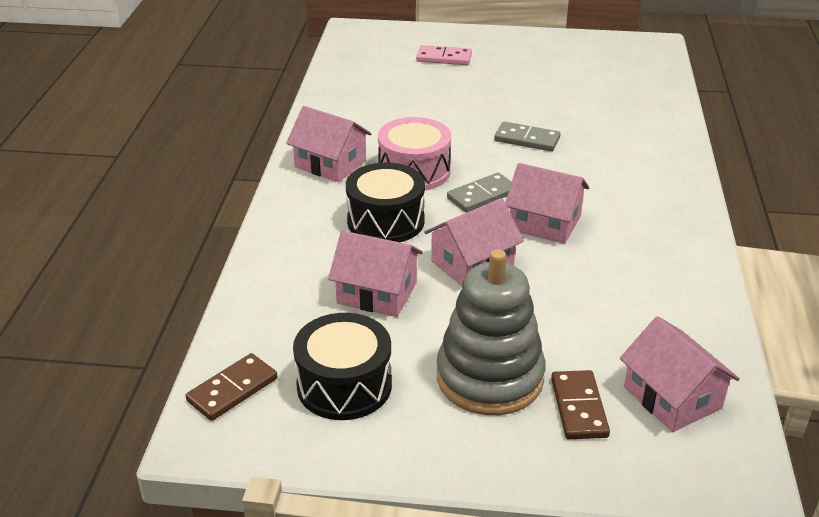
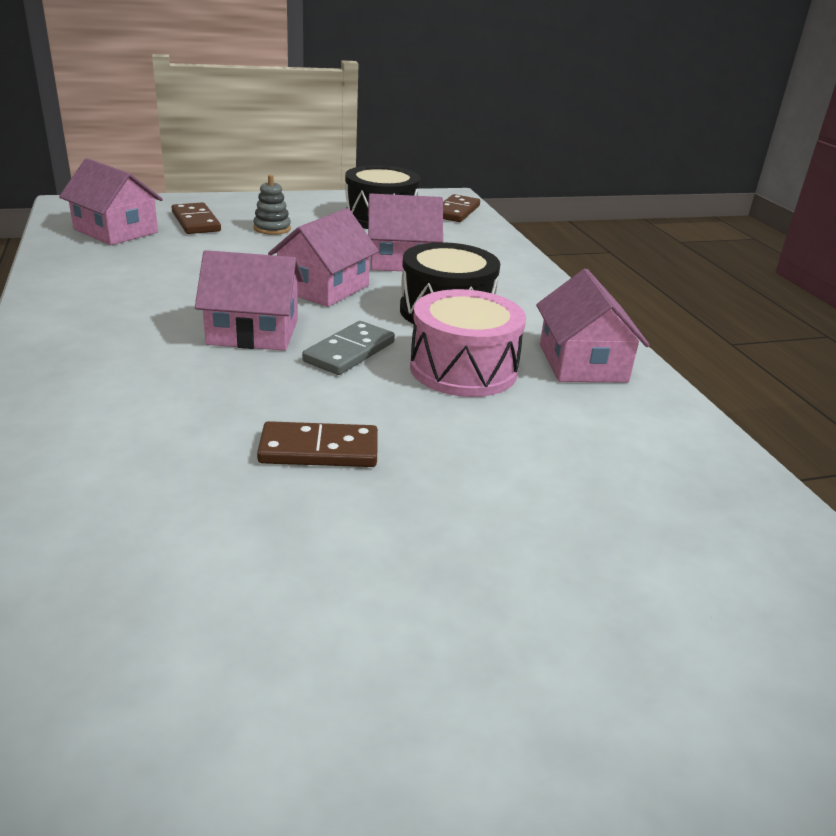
camera: 155 degrees right, 5 degrees down
pink house [286,106,372,182] -> pink house turned 75 degrees clockwise [536,269,649,383]
pink domino [416,45,472,65] -> none
grey stacking toy [437,249,546,415] -> grey stacking toy [253,174,291,235], size x0.42
grey domino [494,122,560,151] -> brown domino [257,421,378,467]

